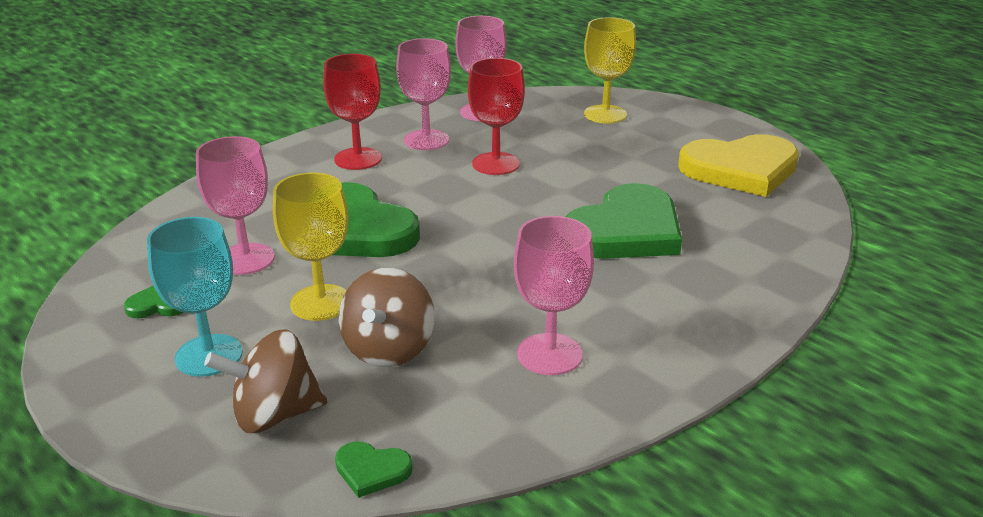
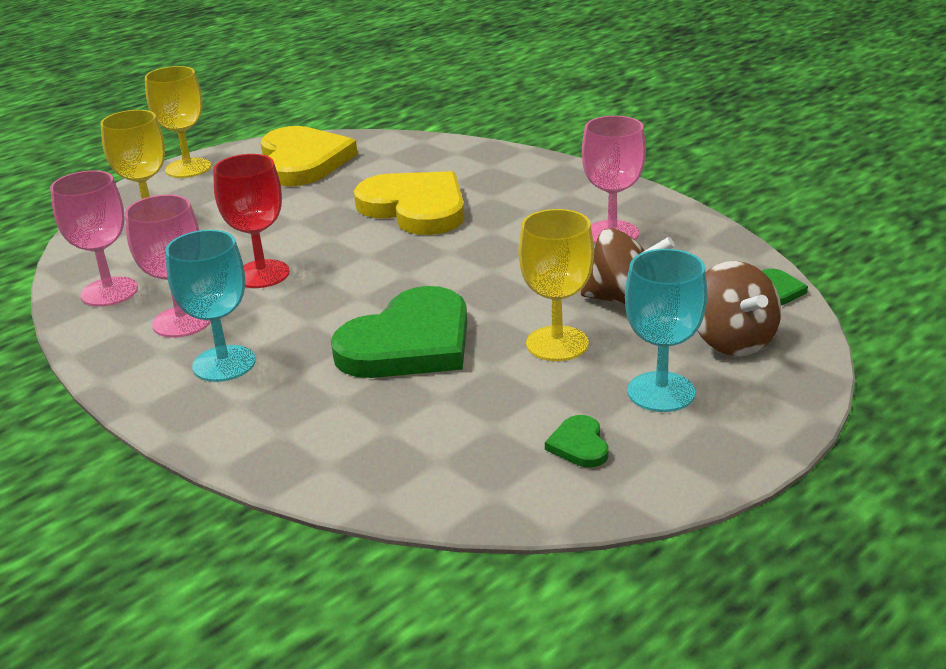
camera: 90 degrees left, 0 degrees up
pink goblet [196,136,274,275] -> none
red goblet [323,54,382,170] -> turquoise goblet [166,230,256,382]
green heart [565,183,682,259] -> yellow heart [354,171,465,235]
none -> yellow goblet [145,66,211,178]

